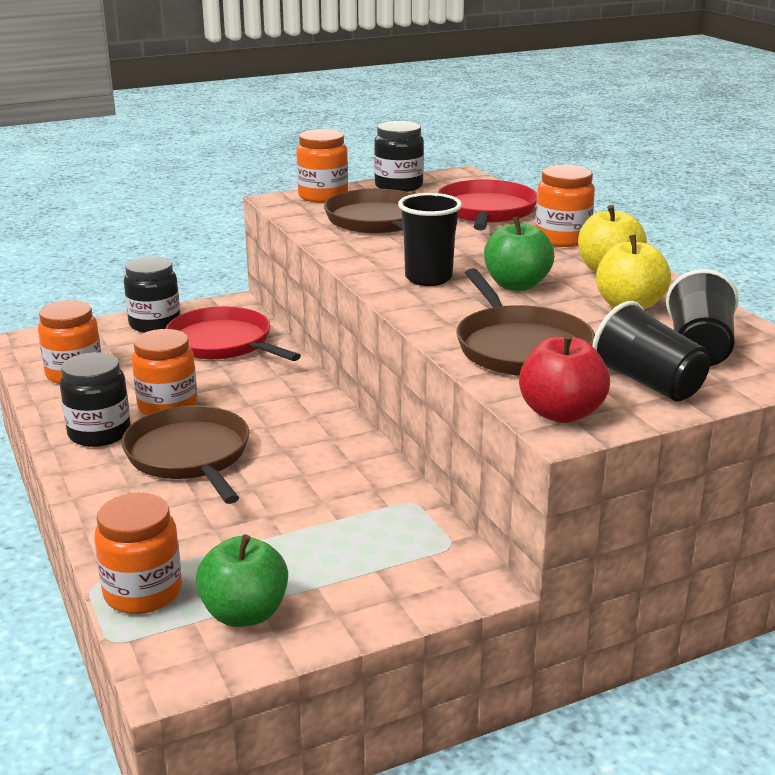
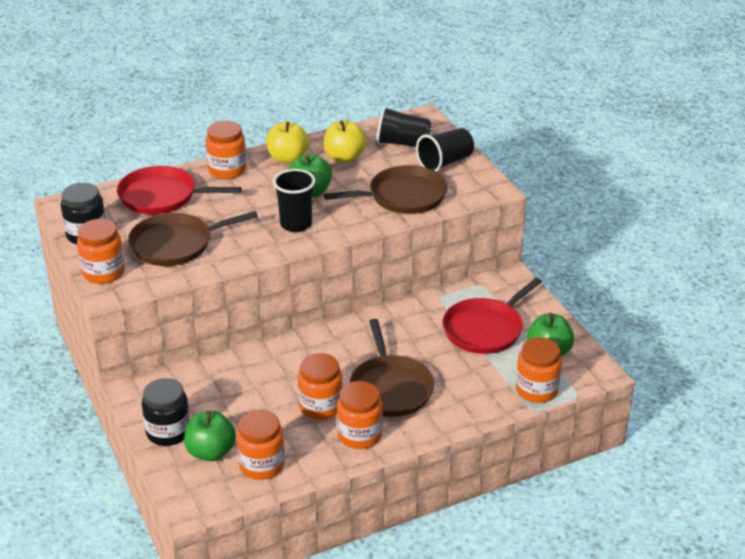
camera: 90 degrees left, 10 degrees up
black jar [60,352,131,447] -> orange jar [337,381,383,449]
brown pan [122,406,250,504] -> brown pan turned 75 degrees counterclockwise [350,319,434,417]
red pan [166,306,301,361] -> red pan moved to [443,278,542,354]
red apple [519,333,610,423] -> none
none -> green apple [184,411,236,461]

